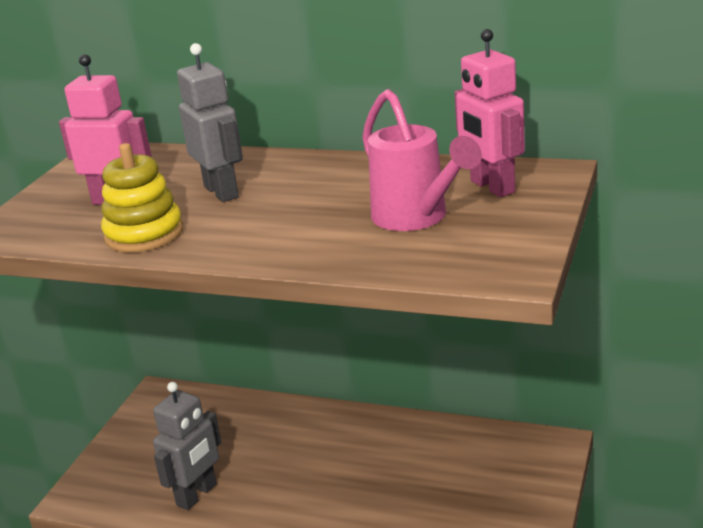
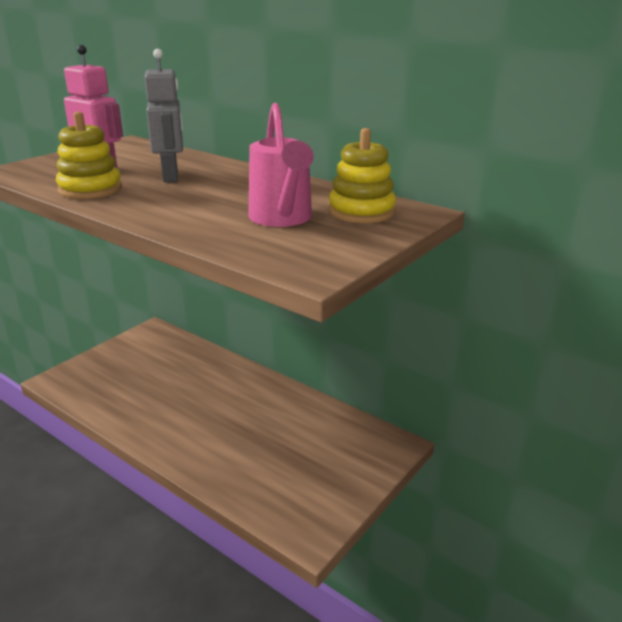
camera: 15 degrees right, 0 degrees up
grey robot [153,382,221,510] -> none
pink robot [455,29,525,197] -> yellow stacking toy [328,128,396,223]

